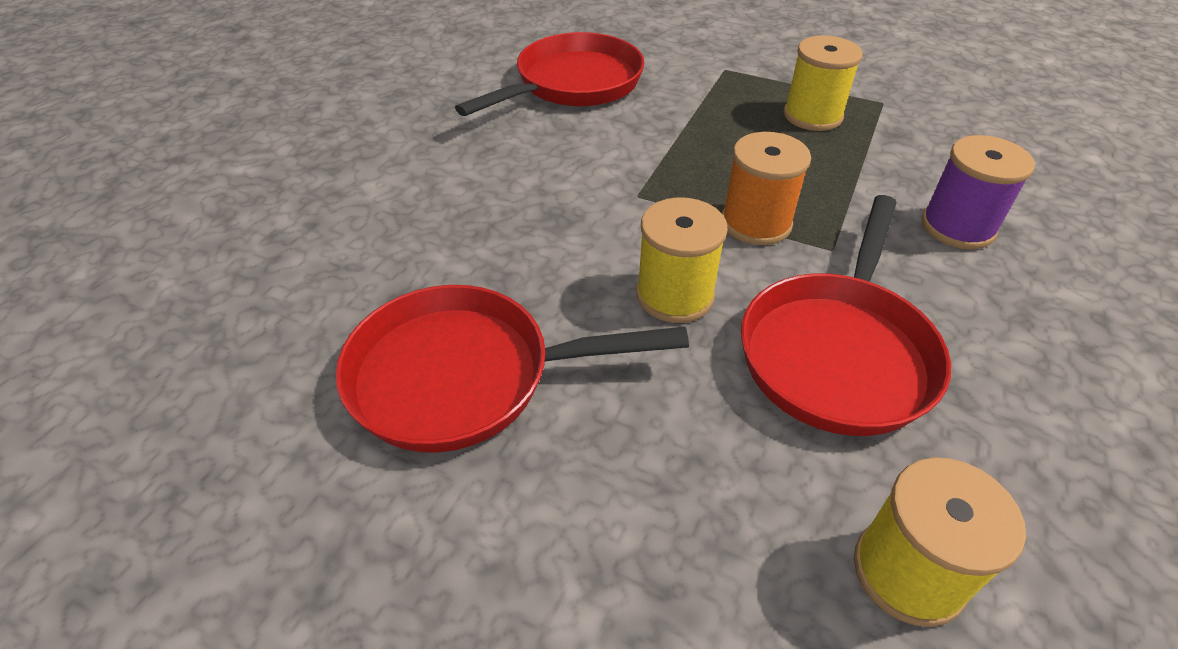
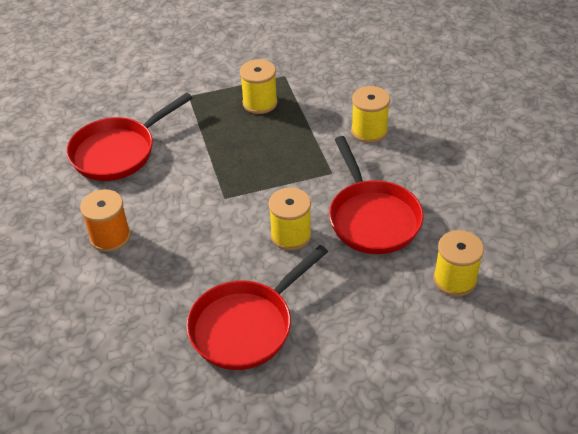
camera: 40 degrees left, 0 degrees up
red pan [455,32,645,116] -> red pan turned 135 degrees counterclockwise [66,93,192,181]
orange spool [722,132,811,245] -> orange spool moved to [80,189,131,252]
purple spool [921,135,1035,249] -> yellow spool [351,86,390,143]

